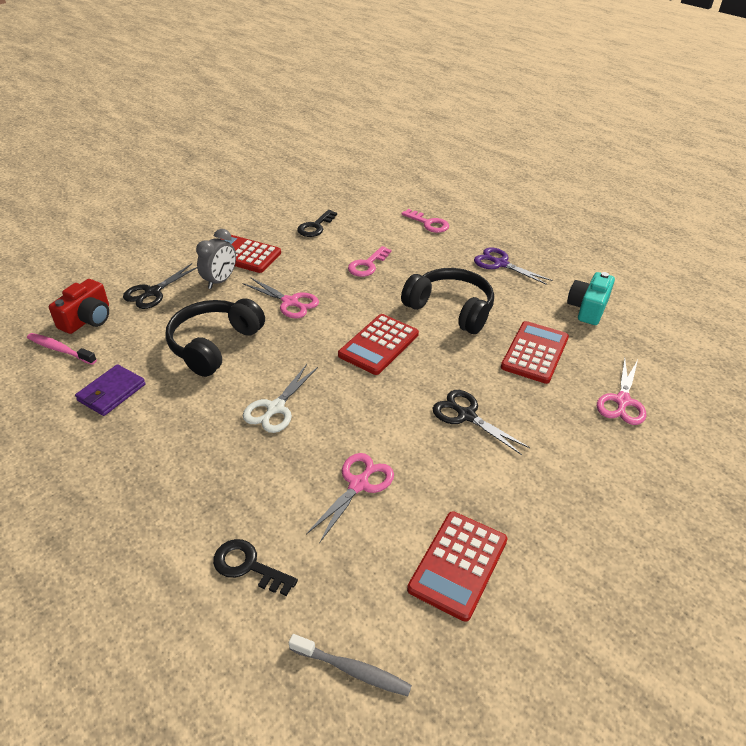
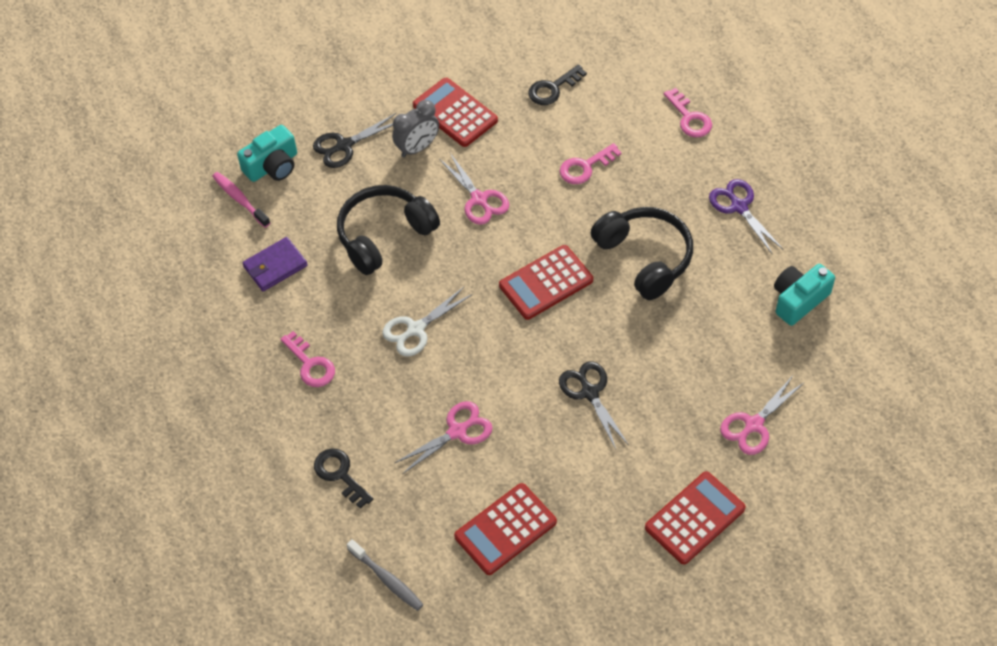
camera: 25 degrees right, 15 degrees up
red camera [49,279,109,334] -> turquoise camera [237,125,297,182]
red calculator [501,321,569,384] -> red calculator moved to [645,471,746,564]
none -> pink key [281,331,335,387]

